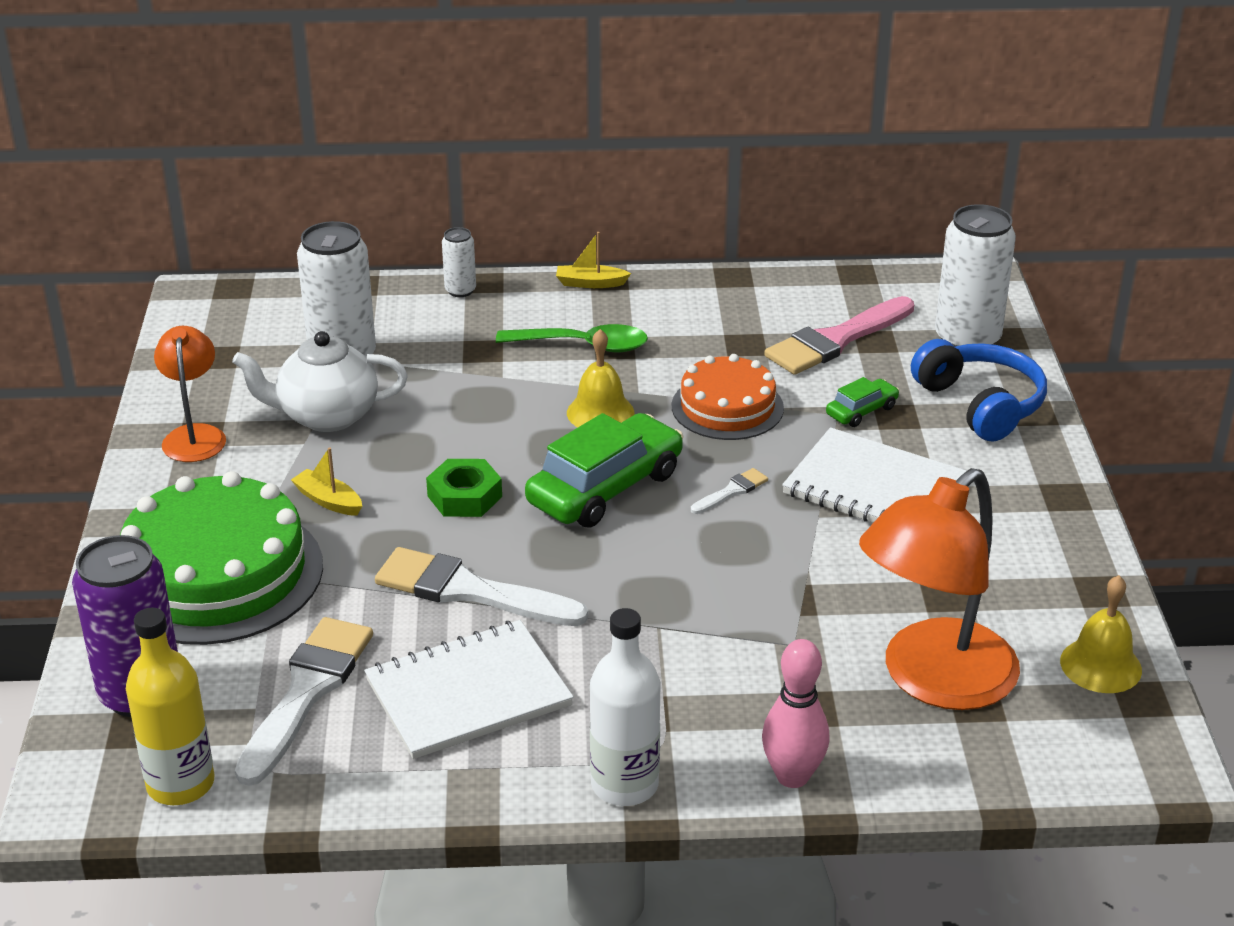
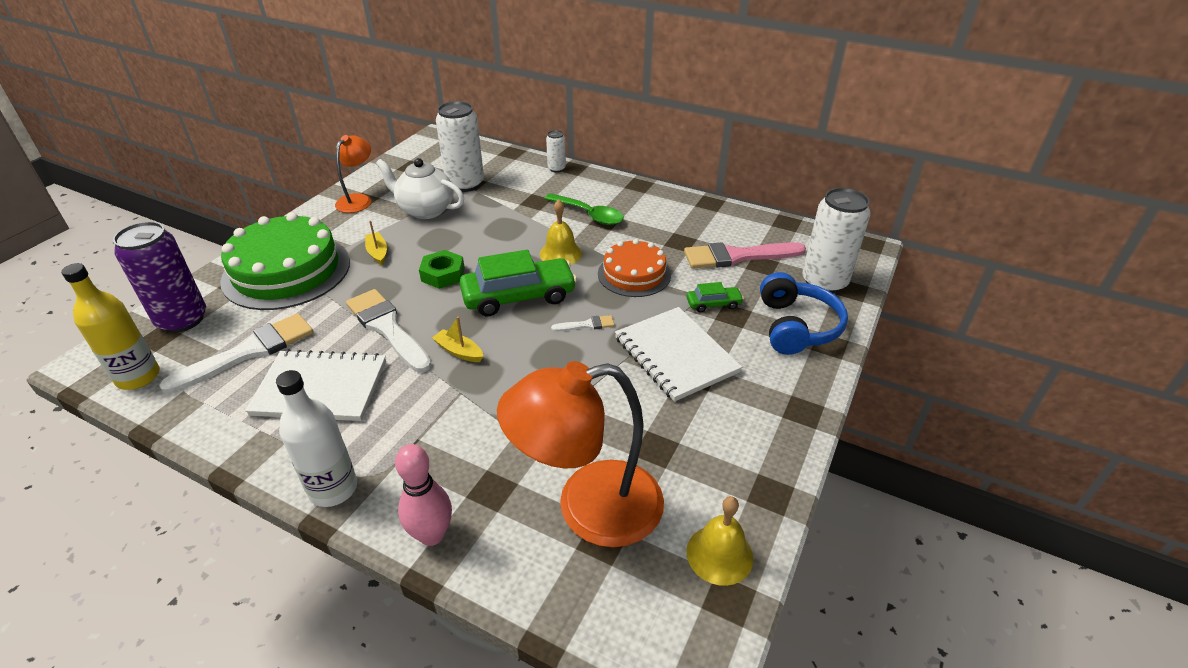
camera: 30 degrees right, 5 degrees up
yellow boat [556,232,631,288] -> yellow boat moved to [432,317,484,362]

